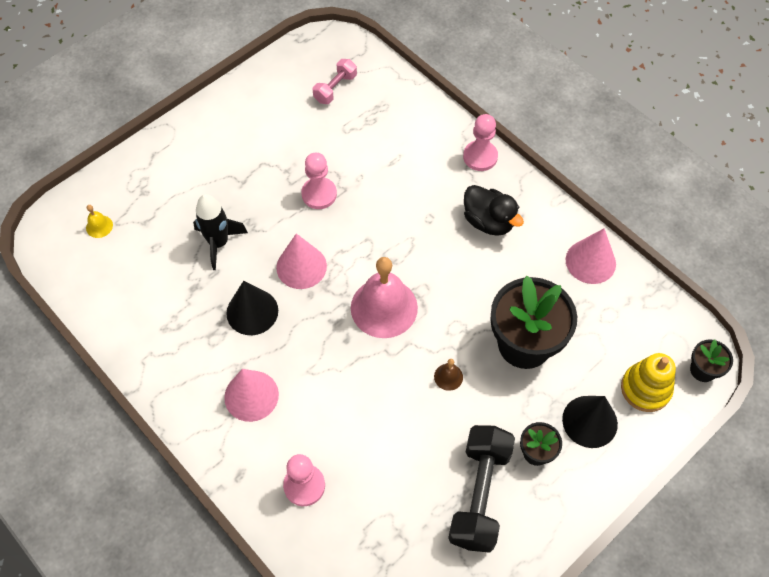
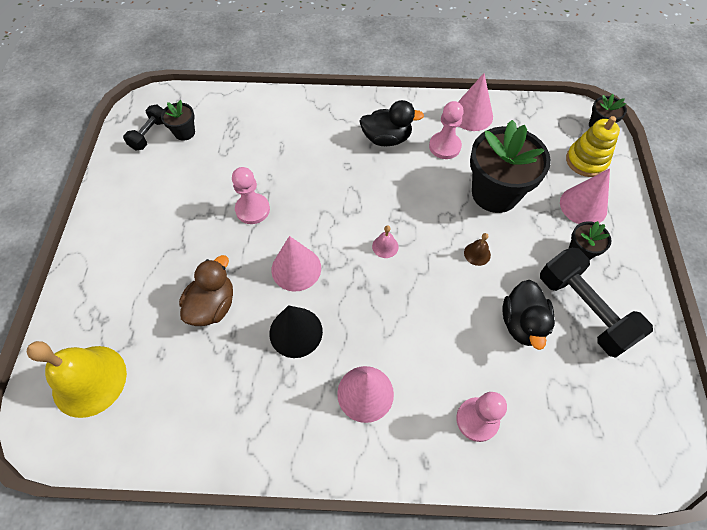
camera: 45 degrees left, 0 degrees up
yellow bell [86,205,113,238] -> yellow bell [27,341,127,418], size x2.40
black rocket [193,194,248,270] -> brown duck [179,255,233,326]
pink dumbbell [313,59,357,104] -> black flower pot [161,100,195,141]
pink bell [351,257,418,338] -> pink bell [372,225,399,258], size x0.42
pink pawn [463,114,498,171] -> pink pawn moved to [429,101,464,159]
black cone [562,396,618,448] -> pink cone [560,168,610,224]
none -> black dumbbell [123,104,164,150]
none -> black duck [503,280,555,350]

